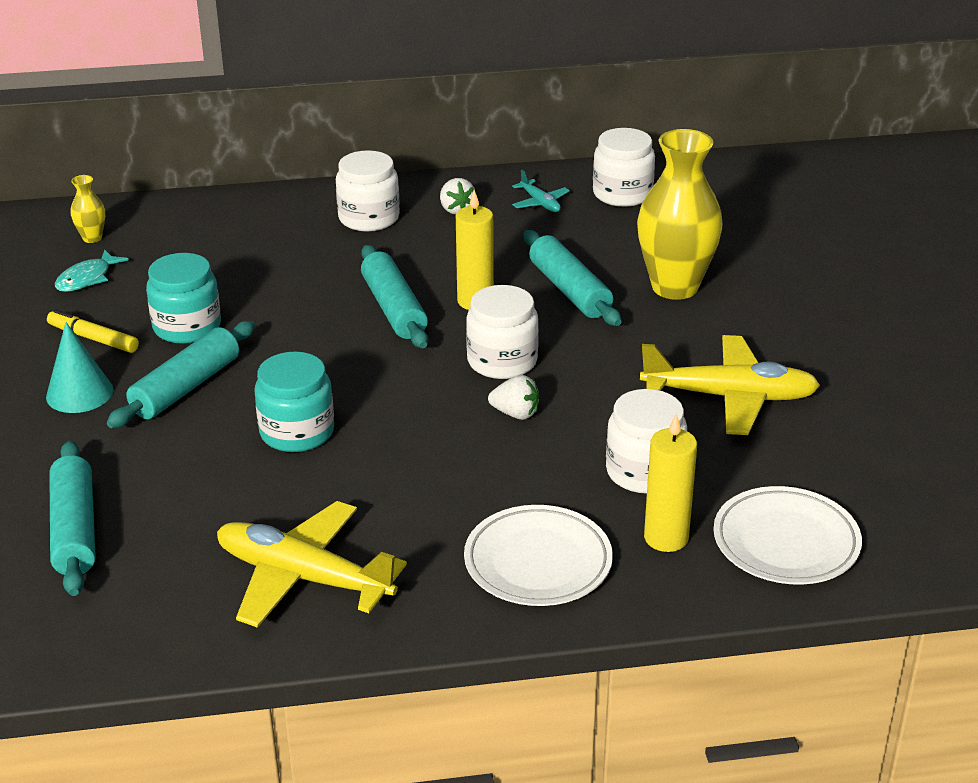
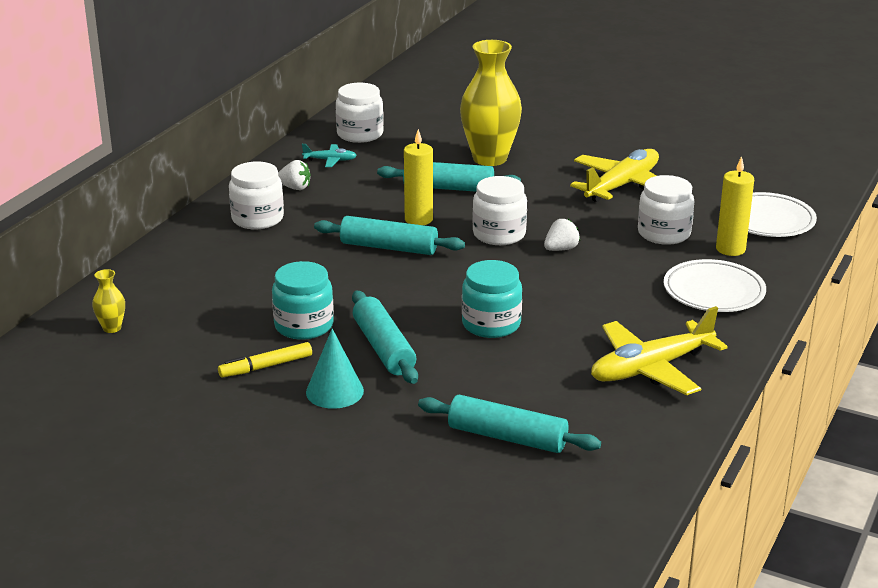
camera: 55 degrees left, 5 degrees down
turquoise fish [55,250,129,292] -> none

